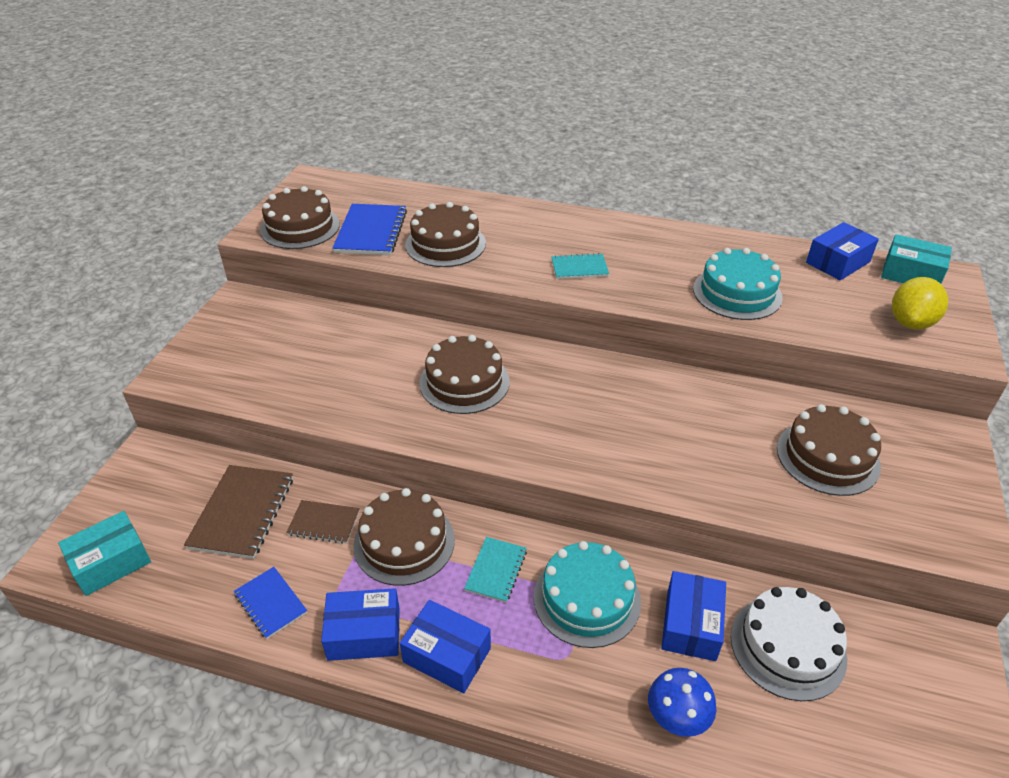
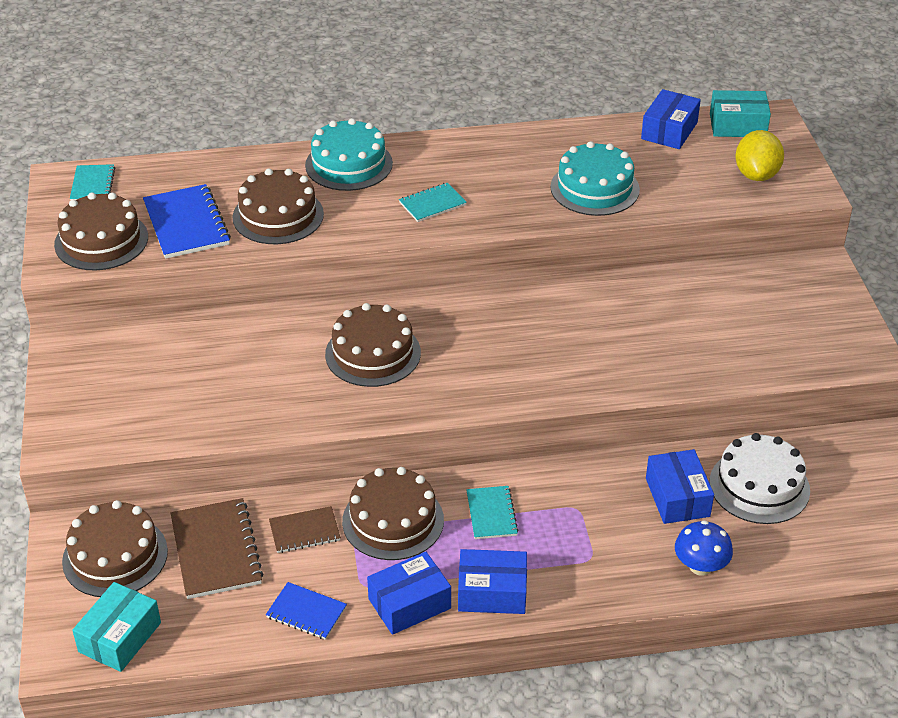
camera: 25 degrees left, 0 degrees up
turquoise cake [534,541,641,648] -> turquoise cake moved to [305,118,393,191]
brown cake [777,404,881,496] -> brown cake moved to [62,500,168,597]
none -> turquoise notebook [70,164,115,201]

